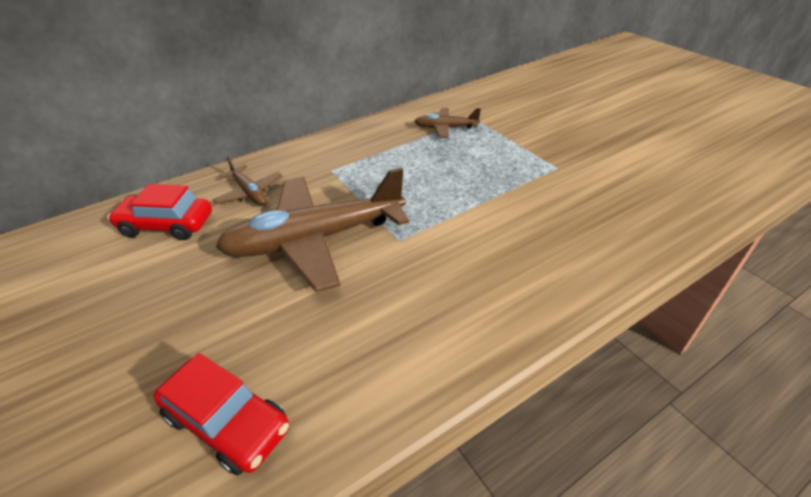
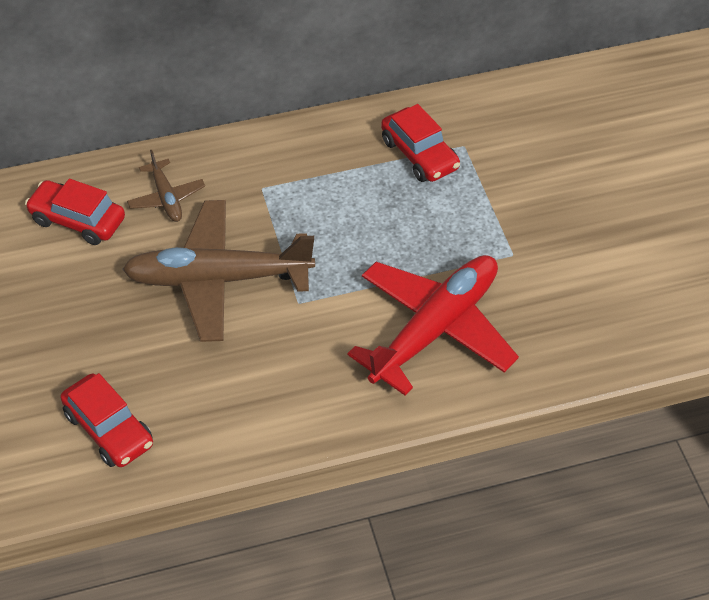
camera: 15 degrees right, 10 degrees up
brown plane [414,108,481,138] -> red car [381,104,460,182]
none -> red plane [347,255,519,396]

